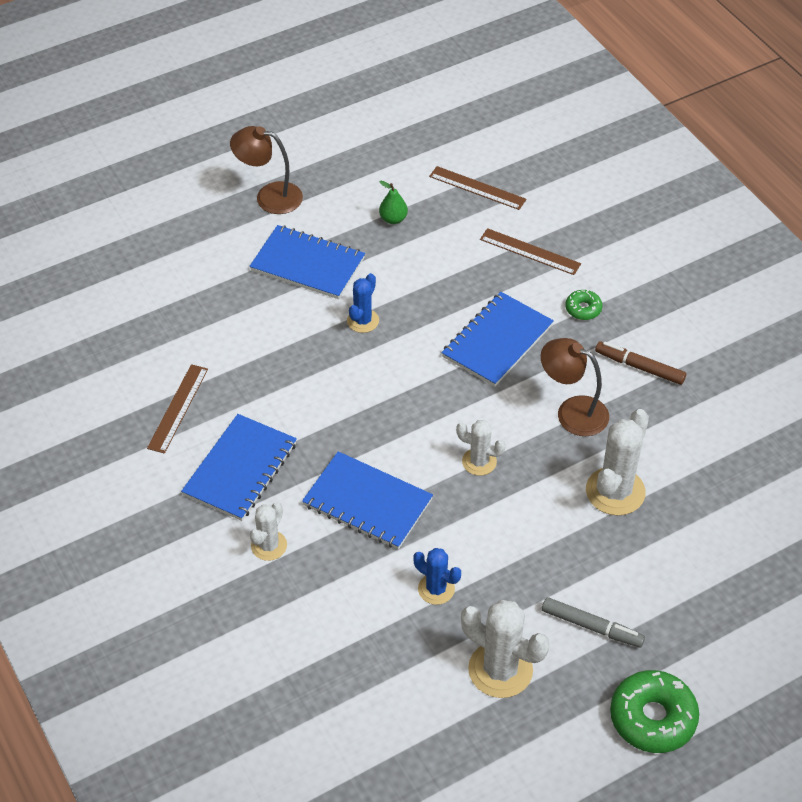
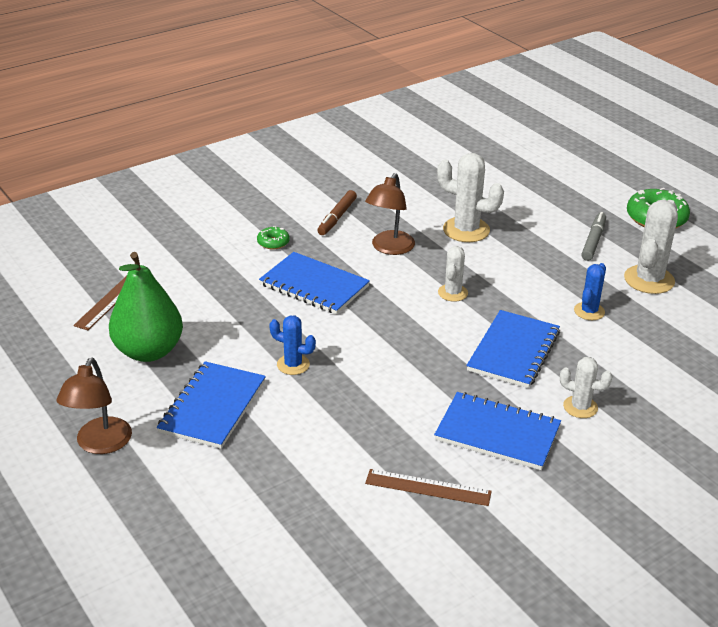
camera: 95 degrees left, 15 degrees down
green pear [379,181,408,224] -> green pear [109,252,183,362], size x2.37
brown ruler [480,228,581,275] -> none

